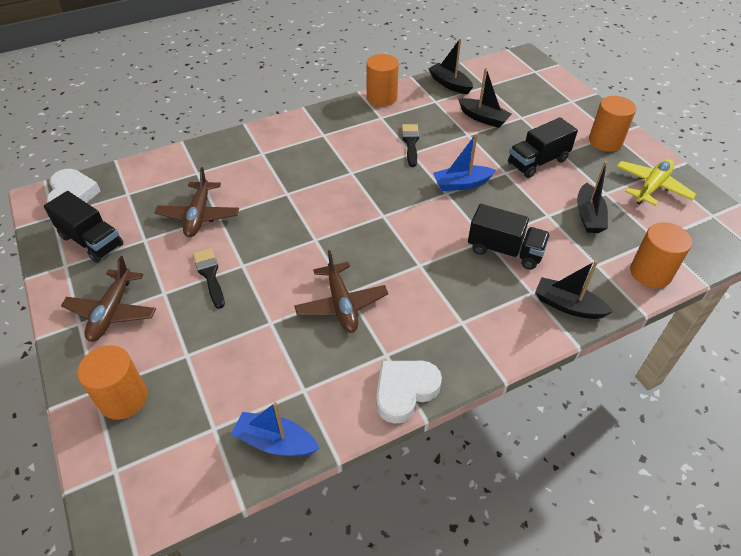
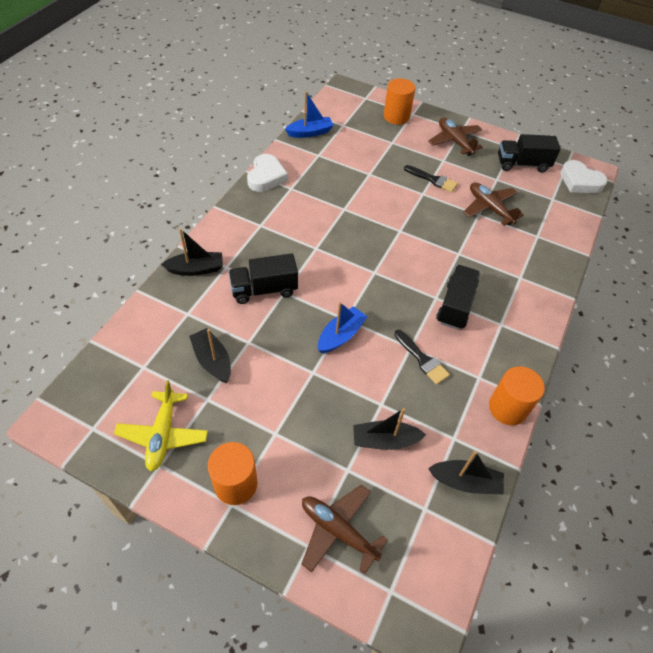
camera: 140 degrees right, 5 degrees up
brown plane [294,250,388,333] -> brown plane moved to [302,485,388,574]
black truck [508,117,578,178] -> black truck moved to [436,265,480,330]
orange cylinder [630,223,692,288] -> none

